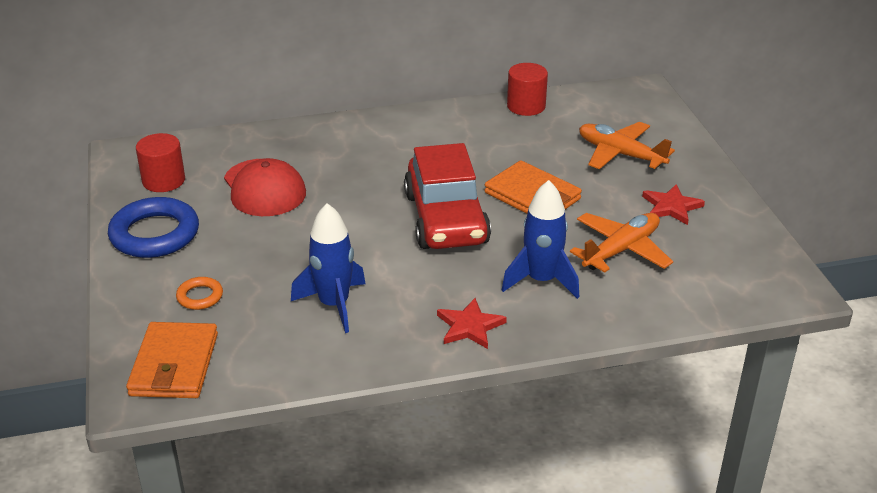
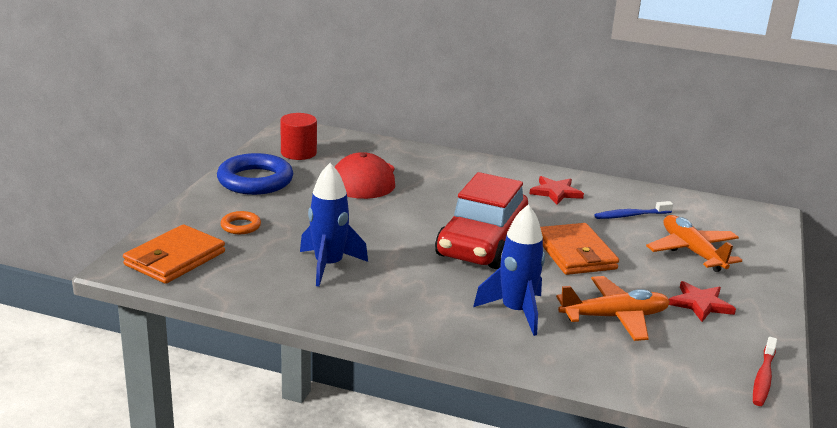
camera: 30 degrees right, 10 degrees down
red star [437,298,507,349] -> red star moved to [529,176,584,205]
red cylinder [507,63,548,116] -> none
none -> blue toothbrush [595,201,673,219]
none -> red toothbrush [753,337,777,406]

